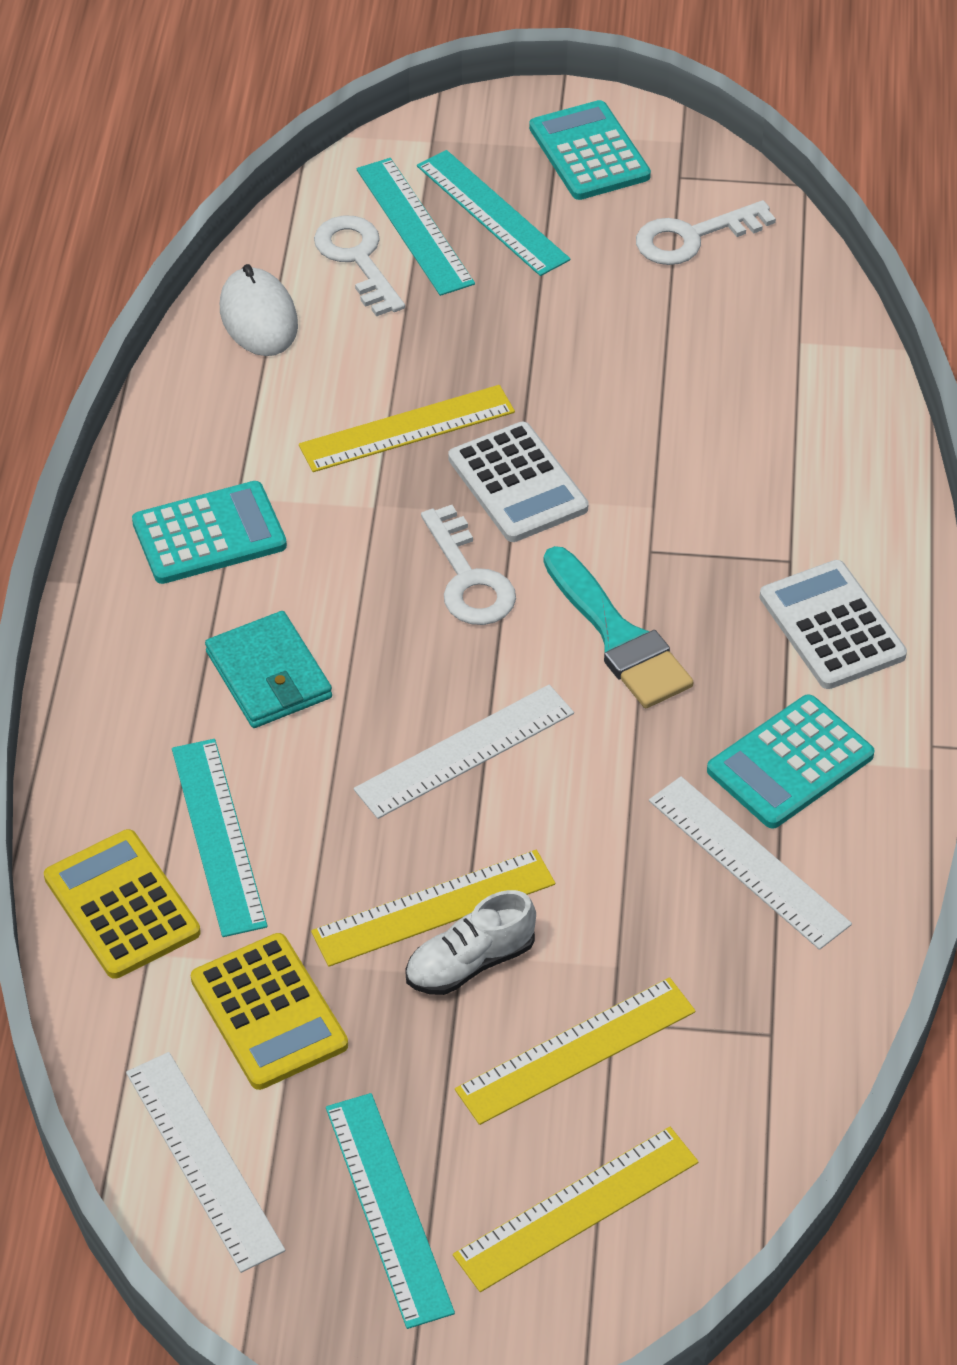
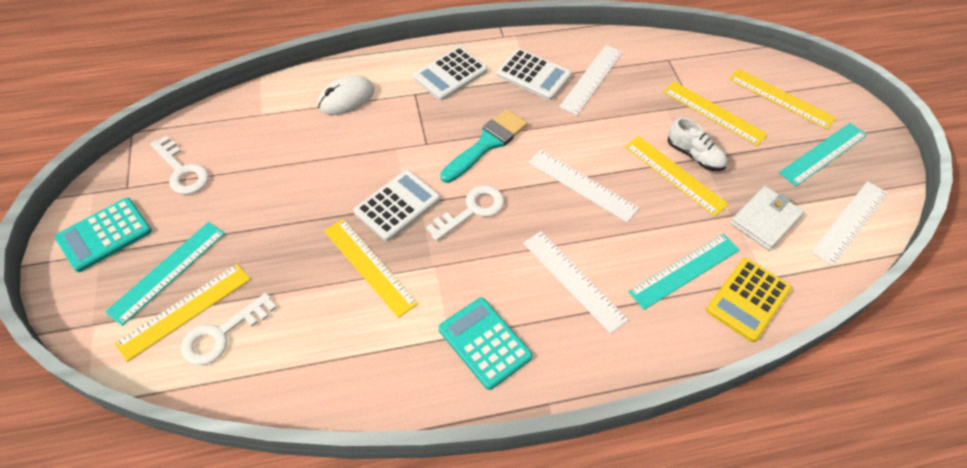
camera: 110 degrees left, 5 degrees up
yellow calculator [191,933,348,1090] -> white wallet [730,186,804,250]
turquoise wallet [205,611,332,728] -> white ruler [523,231,629,334]
white mouse [220,264,298,356] -> white mouse moved to [317,75,374,115]
turquoise ruler [357,158,475,296] -> yellow ruler [114,264,251,362]
turquoise calculator [707,694,875,829] -> white calculator [496,48,572,100]

